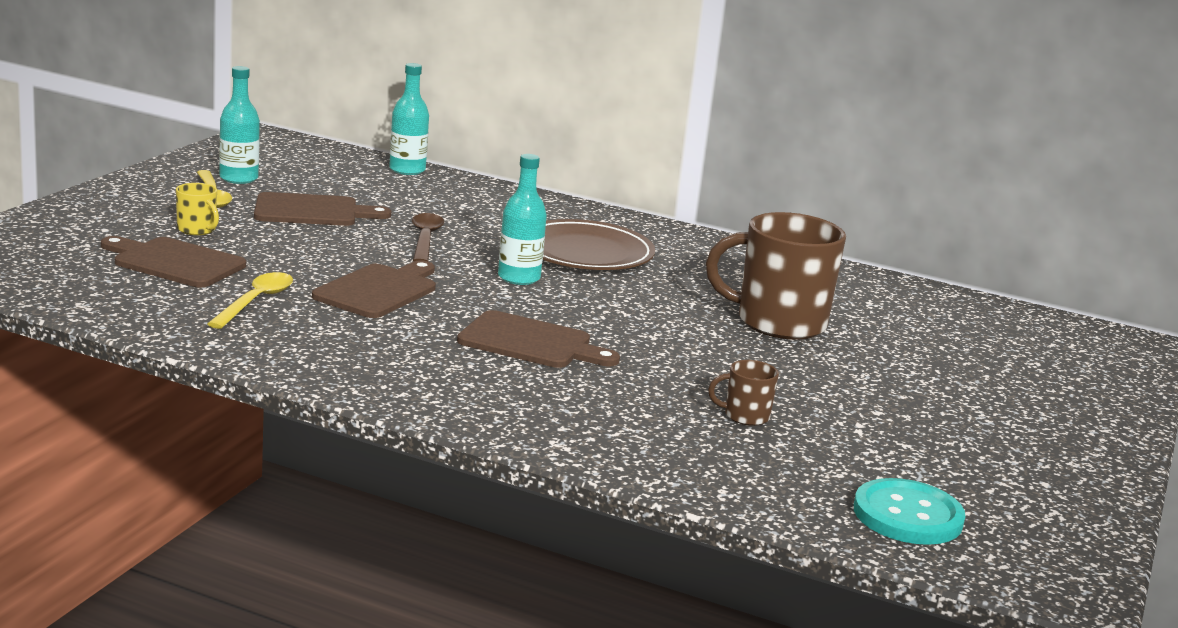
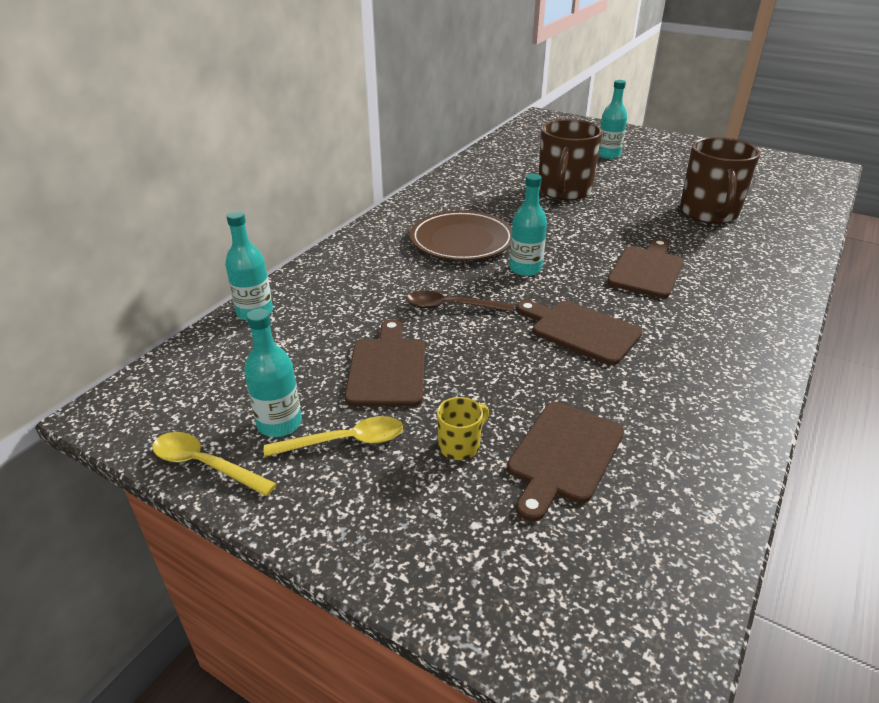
camera: 80 degrees left, 15 degrees up
yellow spoon [207,272,293,329] -> yellow spoon moved to [152,432,277,496]
brown mug [708,360,779,426] -> brown mug [680,137,760,224], size x2.26
turquoise button [854,478,966,545] -> none
none -> turquoise bottle [599,80,627,159]

